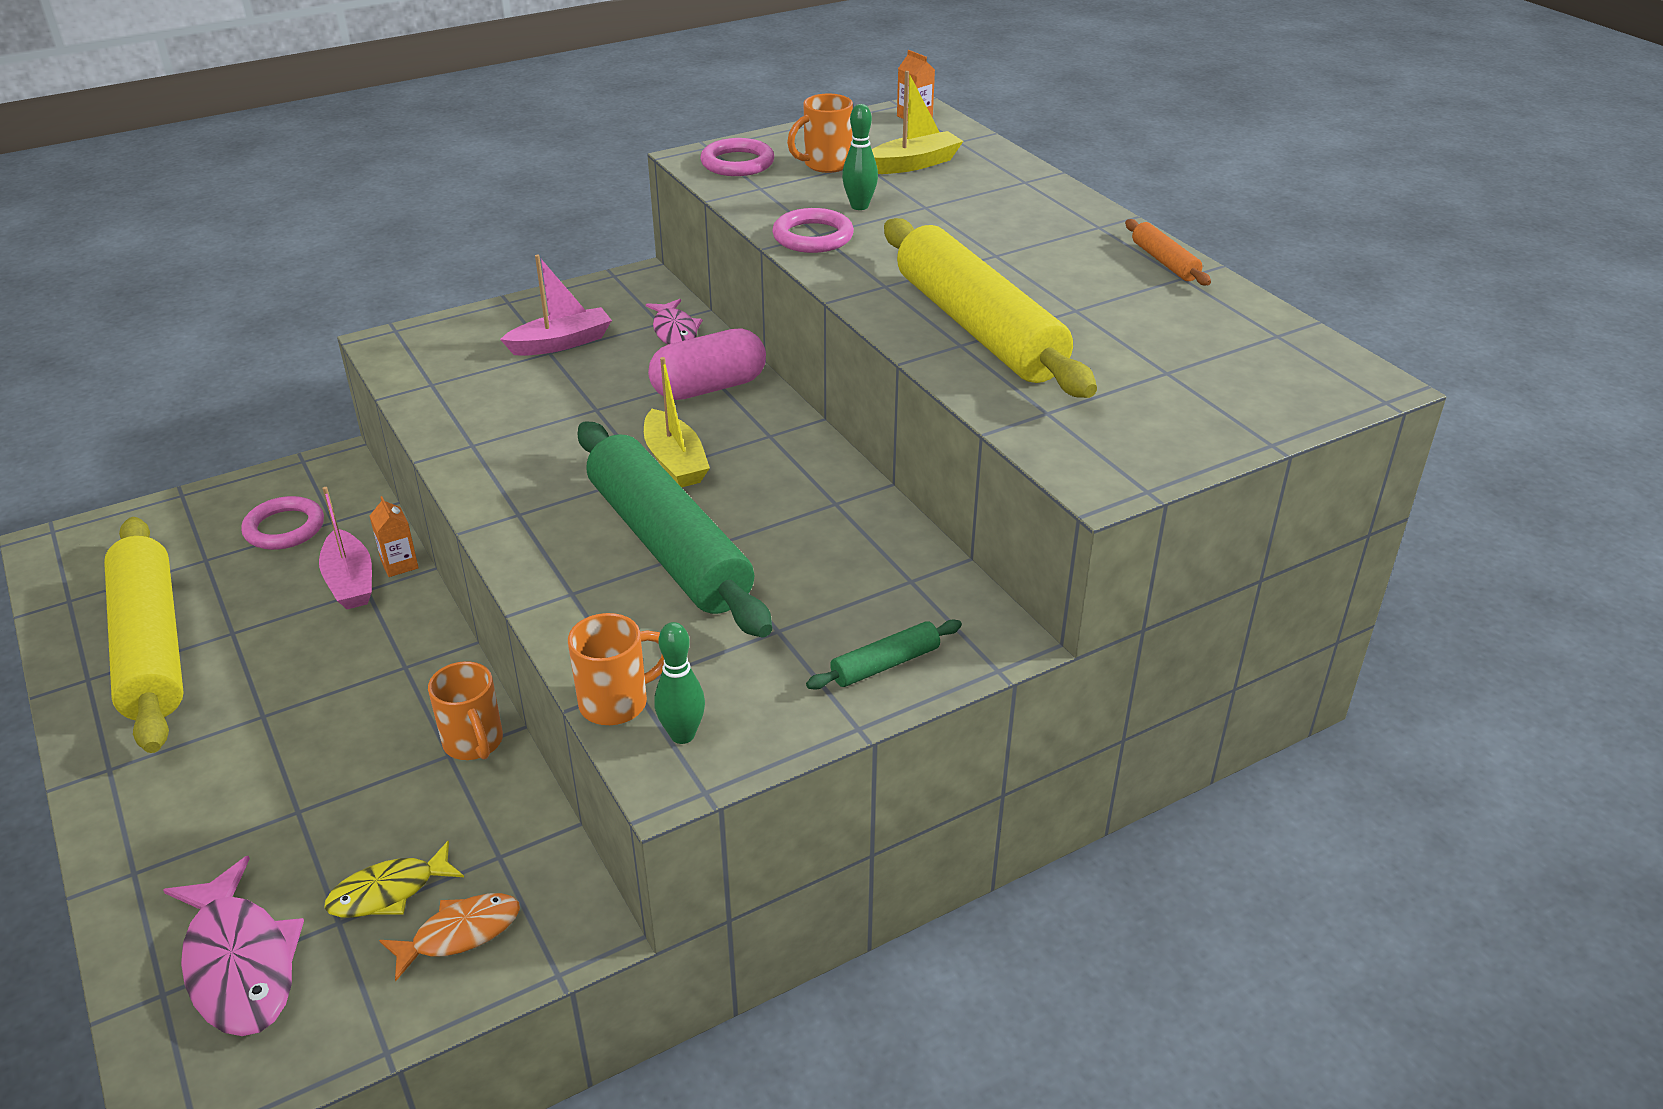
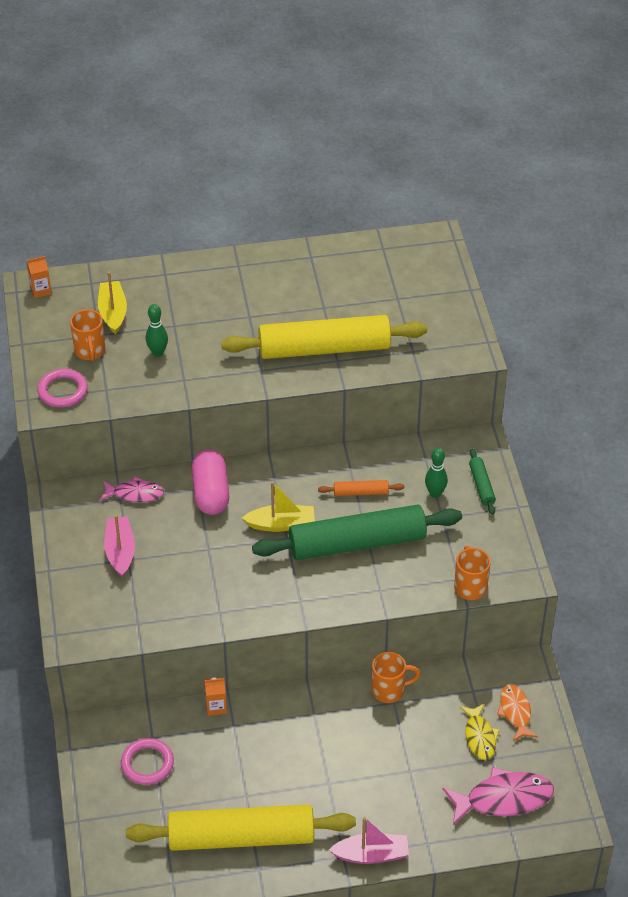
camera: 70 degrees left, 10 degrees up
pink boat [319,487,372,609] -> pink boat moved to [329,817,409,864]
green bowling pin [654,622,705,744] -> green bowling pin moved to [425,448,448,498]
pink ring [772,208,854,253] -> none
orange rolling pin [1125,219,1211,285] -> orange rolling pin moved to [318,480,404,496]

